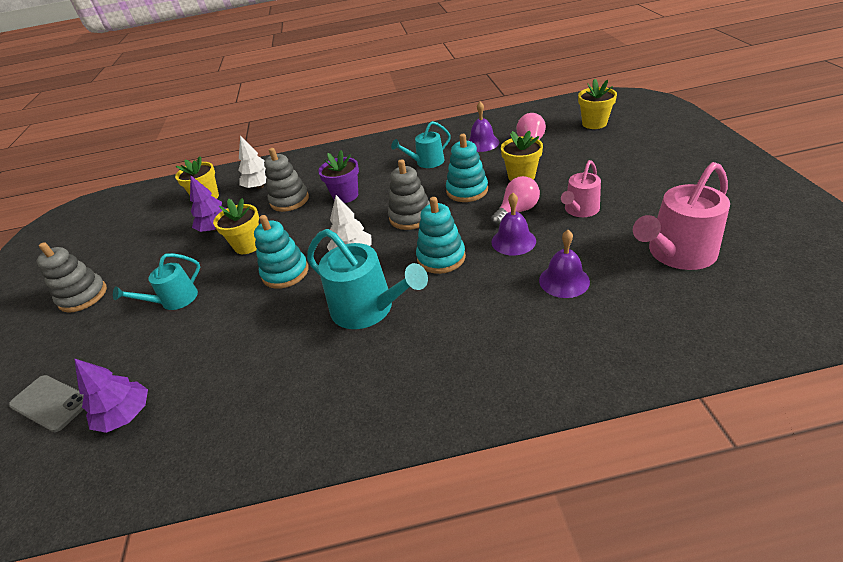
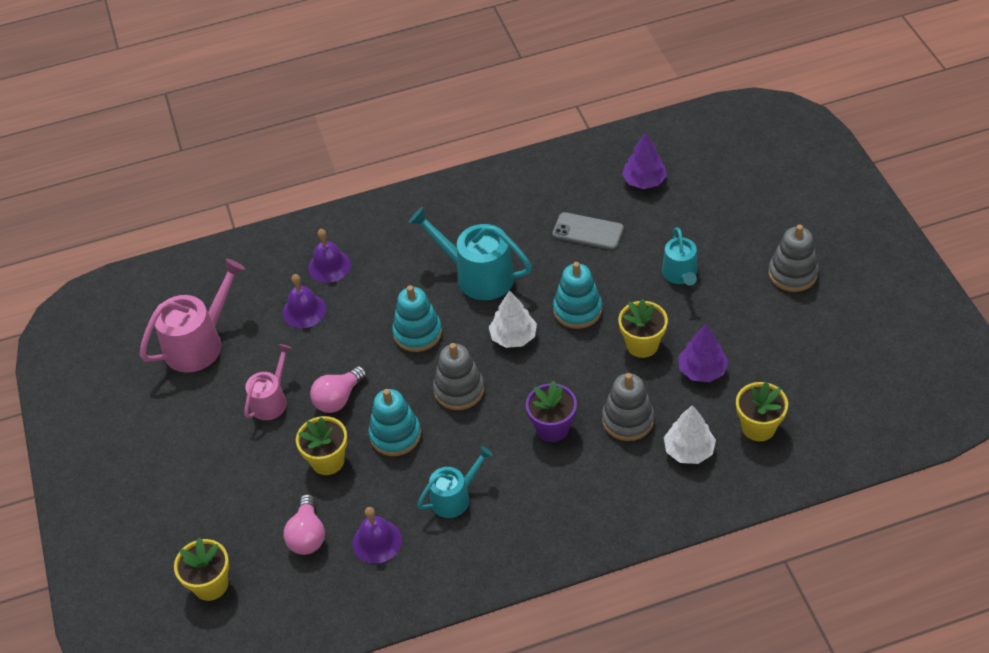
camera: 170 degrees right, 10 degrees up
grey phone [9,375,84,432] -> grey phone moved to [552,212,624,250]
turquoise watering can [113,253,200,310] -> turquoise watering can turned 135 degrees clockwise [662,227,697,286]
purple bell [491,193,536,255] -> purple bell moved to [308,229,351,283]

